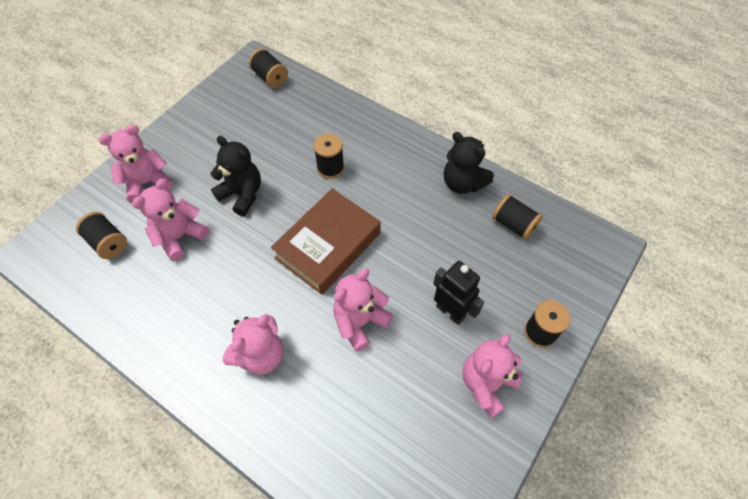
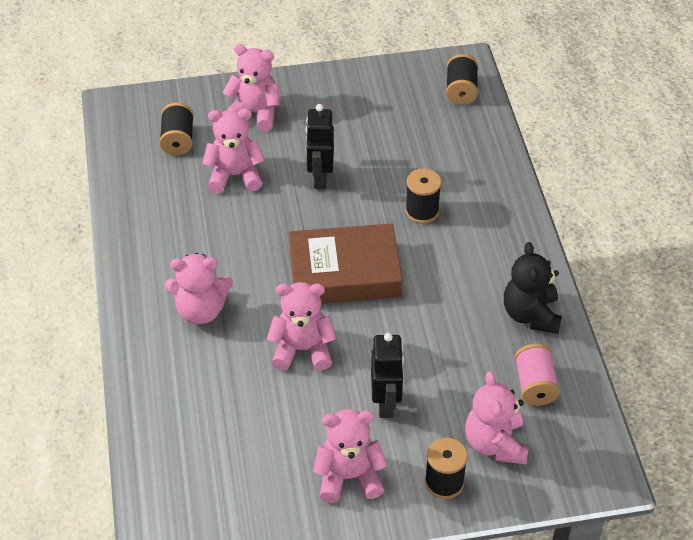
camera: 45 degrees right, 10 degrees down
black teddy bear [210,136,261,216] -> black robot [306,104,334,189]
black spool [492,194,543,240] -> pink spool [515,344,560,406]
none -> pink teddy bear [465,371,529,464]

